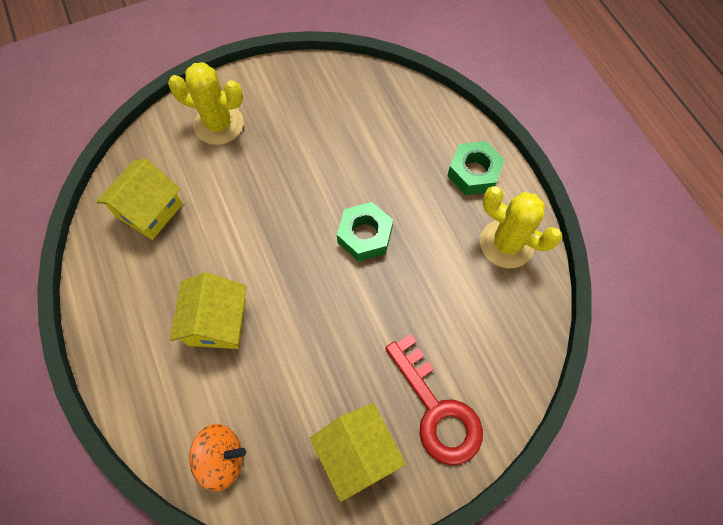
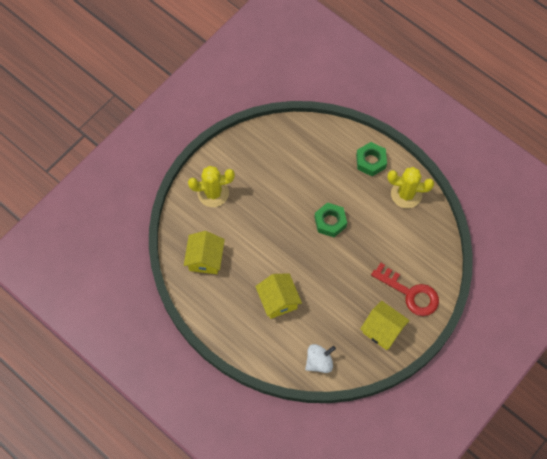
camera: 25 degrees left, 0 degrees up
orange spinning top [189,424,246,491] -> white spinning top [305,344,336,373]

